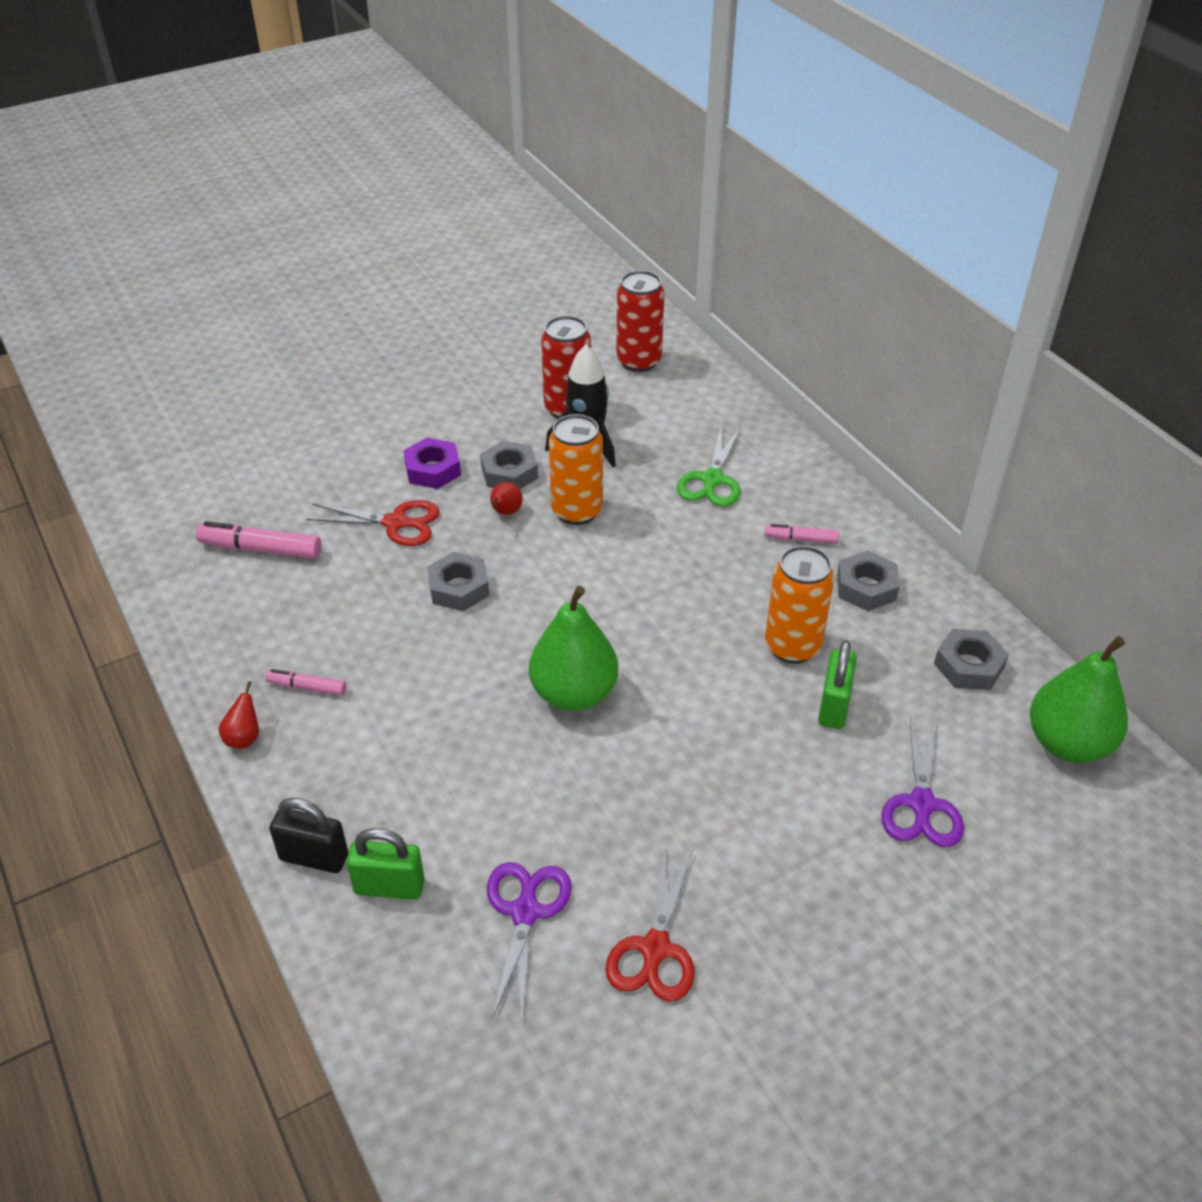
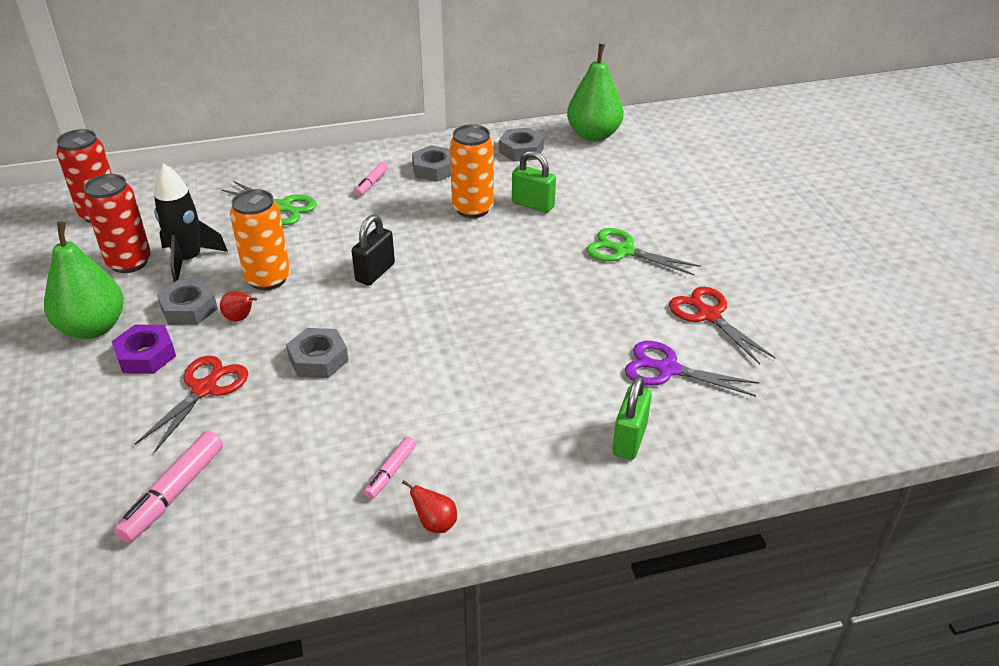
camera: 75 degrees left, 5 degrees down
black padlock [269,798,348,873] -> black padlock moved to [352,215,395,285]
green pear [529,586,618,711] -> green pear moved to [44,221,124,339]
red scissors [605,846,694,1002] -> red scissors turned 150 degrees counterclockwise [669,287,776,364]
purple scissors [881,717,964,847] -> none
none -> green scissors [586,228,701,275]

